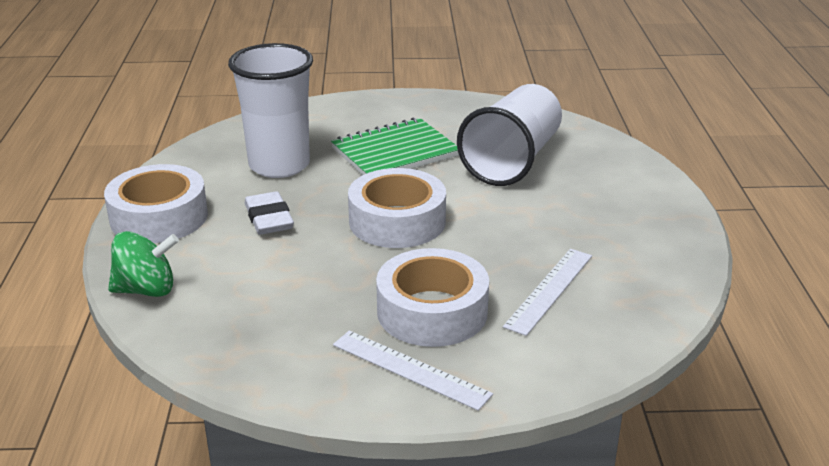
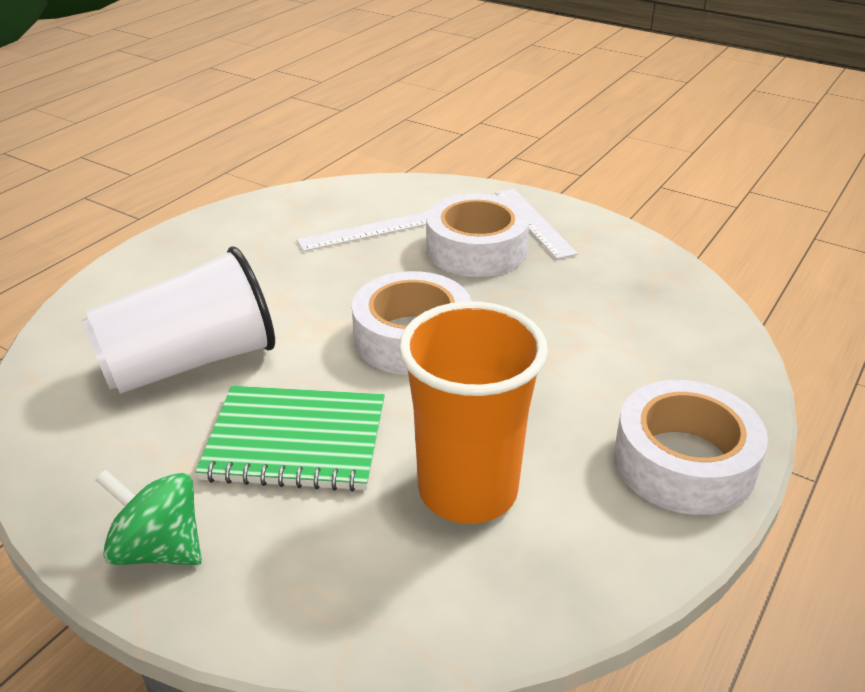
camera: 145 degrees left, 5 degrees up
green spinning top [108,231,179,297] -> green spinning top moved to [95,469,202,565]
white cup [228,43,313,178] -> orange cup [399,301,548,524]
white eraser [244,191,294,235] -> none

